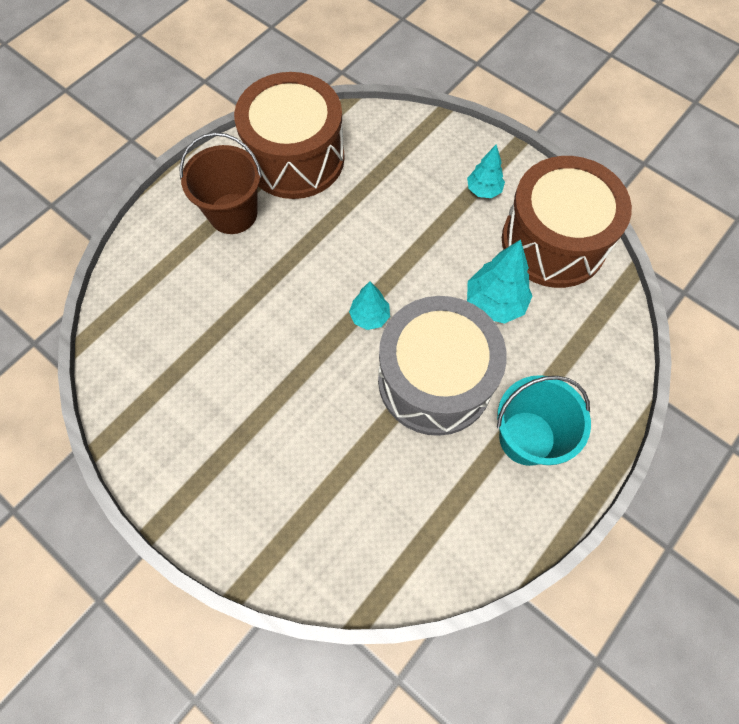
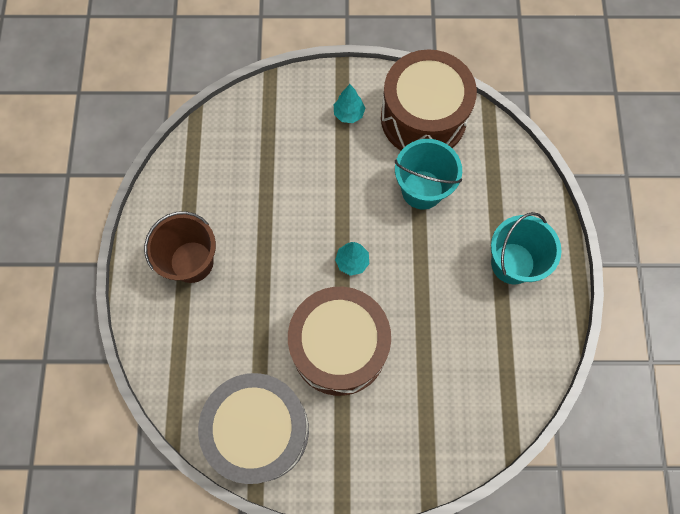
camera: 40 degrees left, 5 degrees up
brown drum [234,72,345,199] -> brown drum moved to [288,287,391,396]
grey drum [378,296,507,436] -> grey drum moved to [198,373,309,484]
turquoise tree [467,240,532,324] -> turquoise bucket [395,139,462,210]

